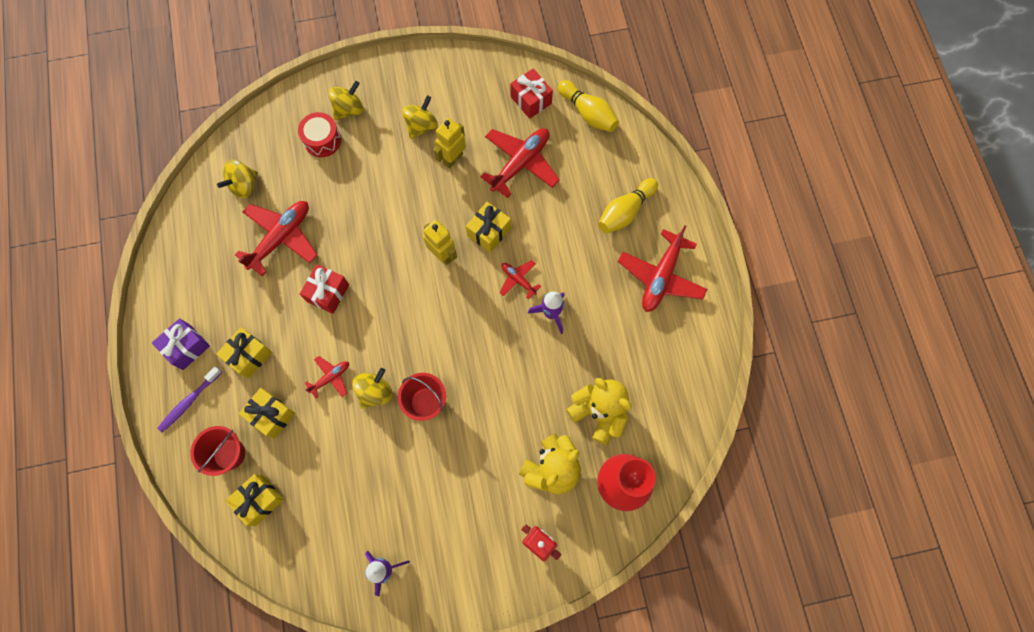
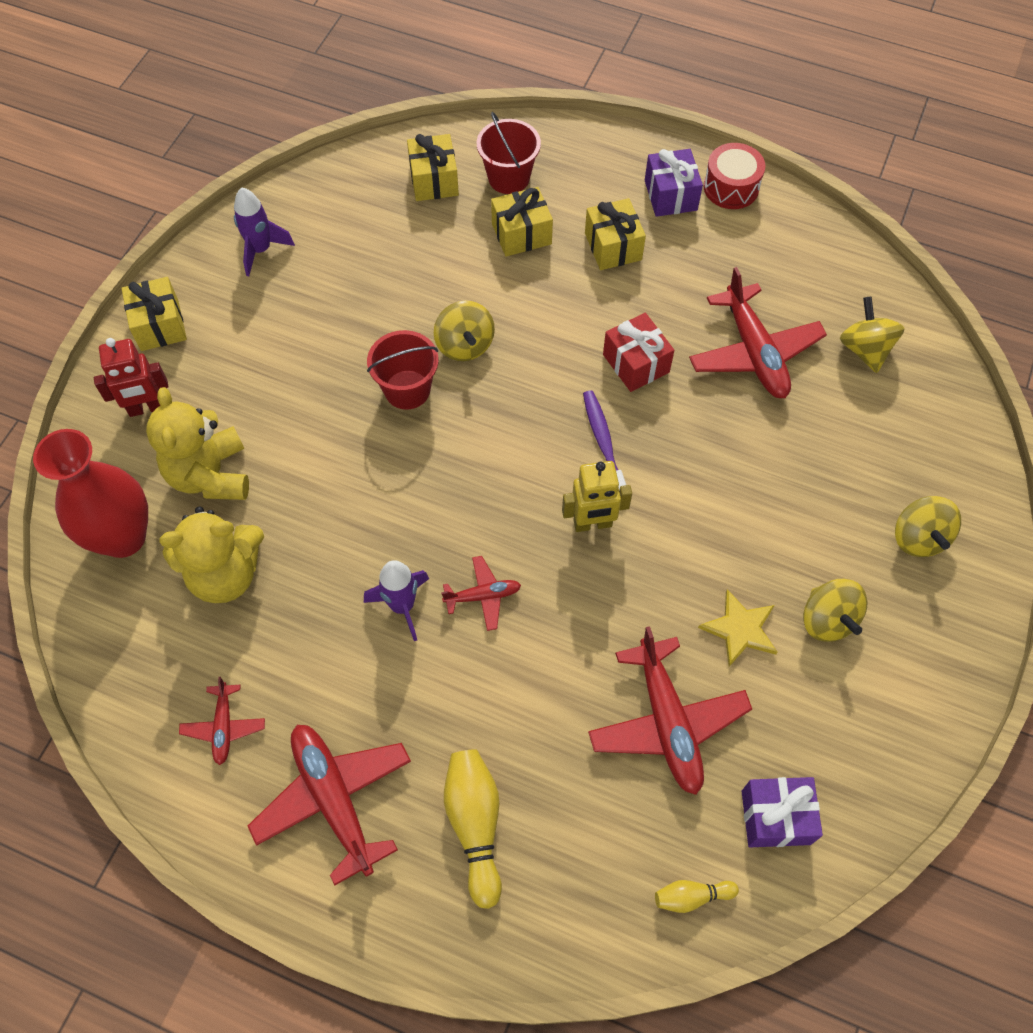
camera: 125 degrees right, 10 degrees down
purple toothbrush [157,367,222,432] -> purple toothbrush moved to [583,390,626,490]
red drum [298,112,341,157] -> red drum moved to [704,143,765,209]
red plane [305,356,349,398] -> red plane moved to [179,677,265,765]
yellow robot [433,118,466,169] -> yellow star [698,589,777,667]
yellow gift [466,202,511,253] -> yellow gift moved to [121,277,187,351]
red gift [510,68,553,119] -> purple gift [741,777,823,847]
yellow bowling pin [558,80,619,132] -> yellow bowling pin [655,880,739,913], size x0.55

